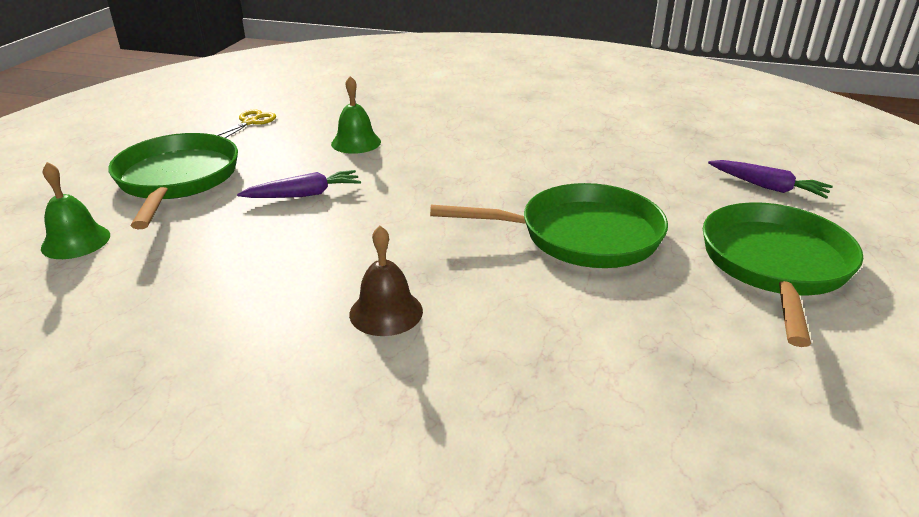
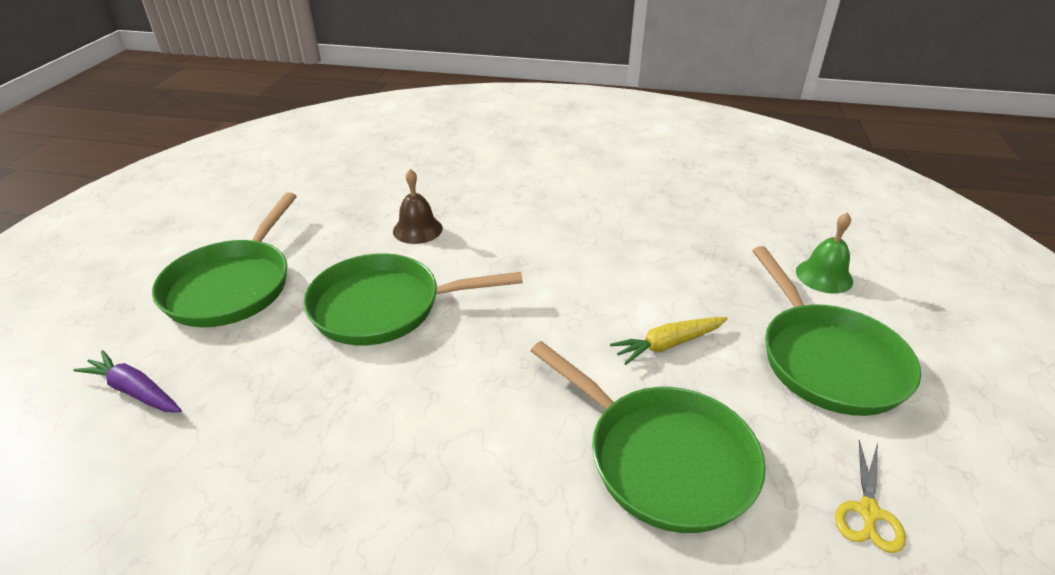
camera: 175 degrees right, 5 degrees up
purple carrot [237,170,361,198] -> yellow carrot [610,317,728,365]
green bell [331,76,381,154] -> green pan [531,341,766,533]
brown bell [349,226,423,336] -> brown bell moved to [393,169,443,244]

